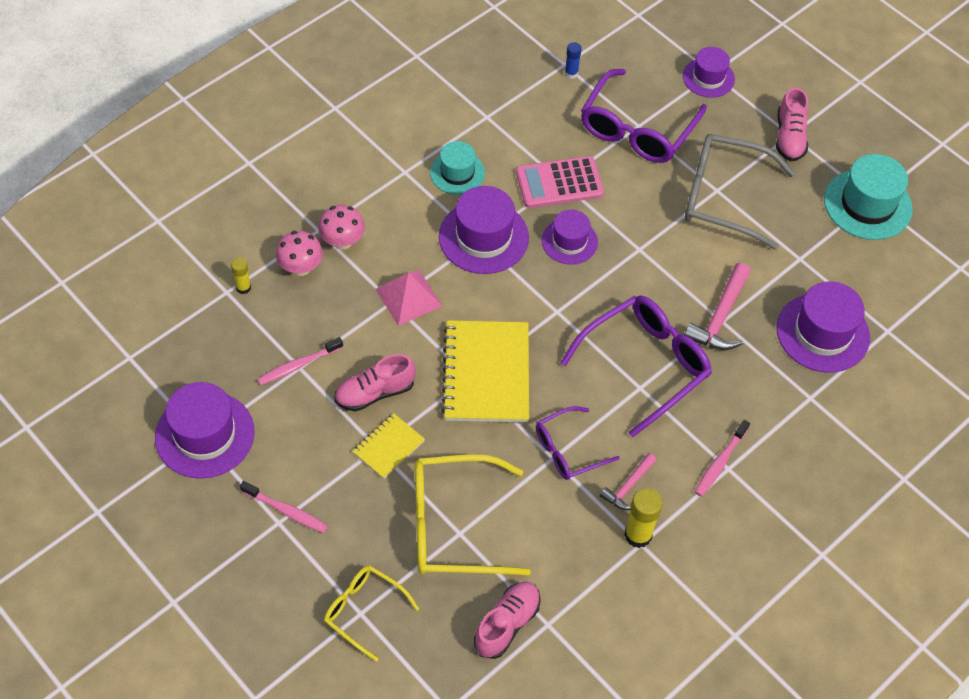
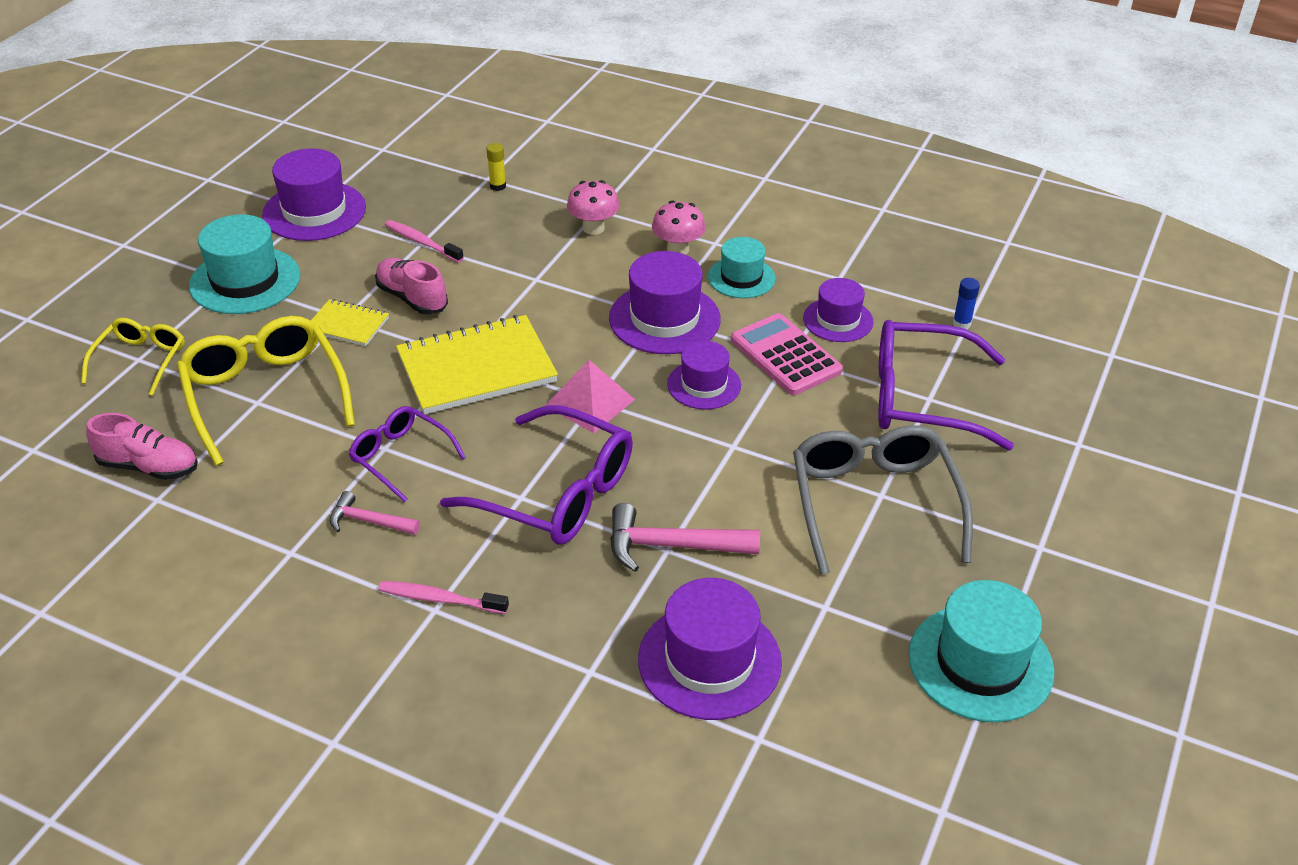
camera: 70 degrees right, 15 degrees down
pink toothbrush [240,481,328,533] -> turquoise hat [189,214,300,314]
pink mushroom [276,231,323,276] -> pink mushroom moved to [652,200,706,255]
pink pyramid [375,270,442,326] -> pink pyramid moved to [545,360,635,433]
yellow glue stick [624,488,663,548] -> none
purple hat [683,47,735,98] -> purple hat moved to [803,278,874,342]
pink shoe [776,87,808,161] -> none

